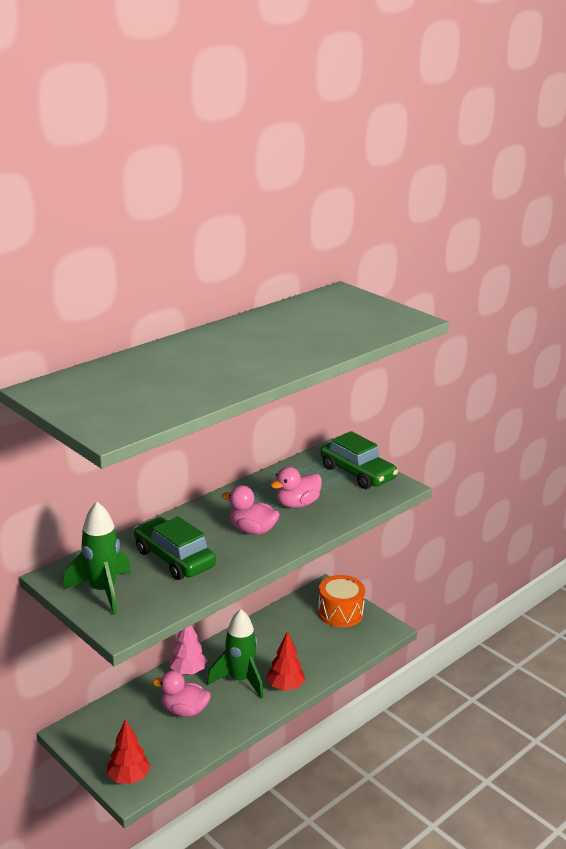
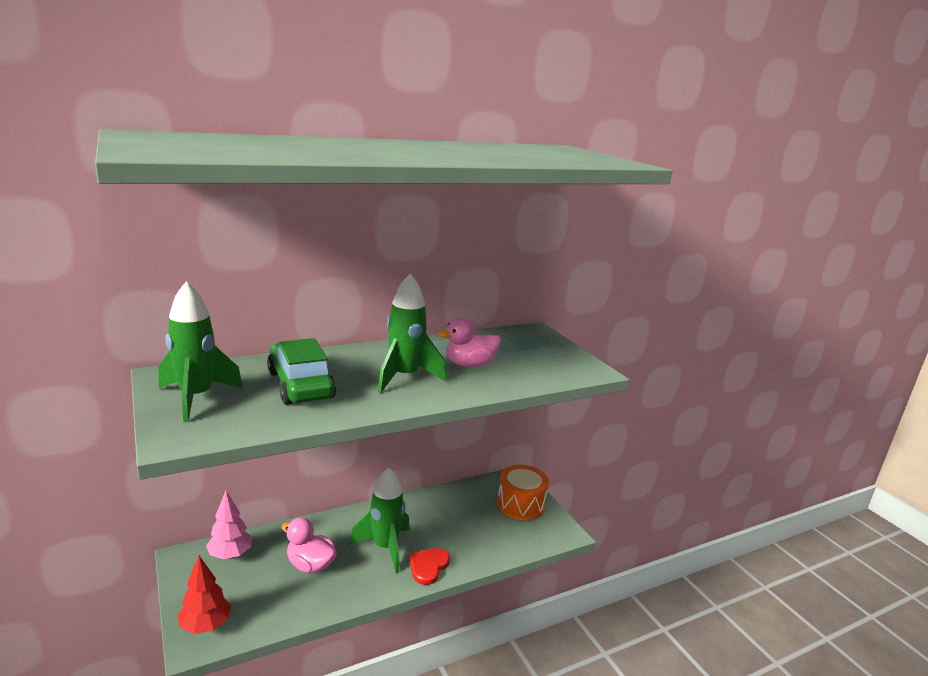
camera: 15 degrees right, 5 degrees down
pink tree [169,625,207,675] -> pink tree moved to [206,491,252,559]
pink duck [222,485,280,535] -> green rocket [378,273,446,393]
red tree [266,631,305,690] -> red heart [409,548,450,585]
green car [320,431,398,489] -> none

